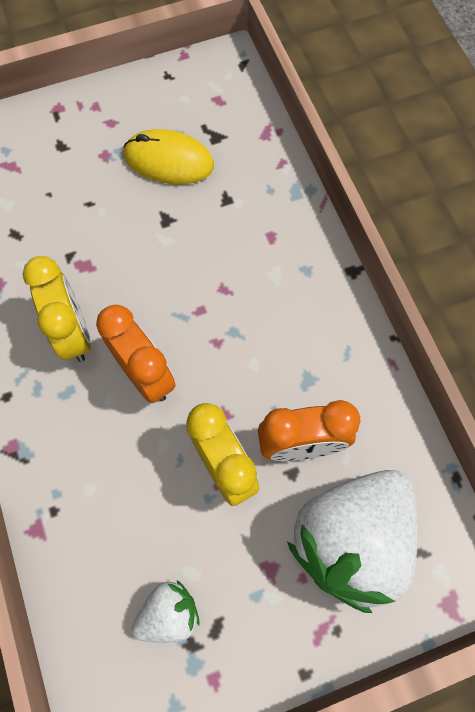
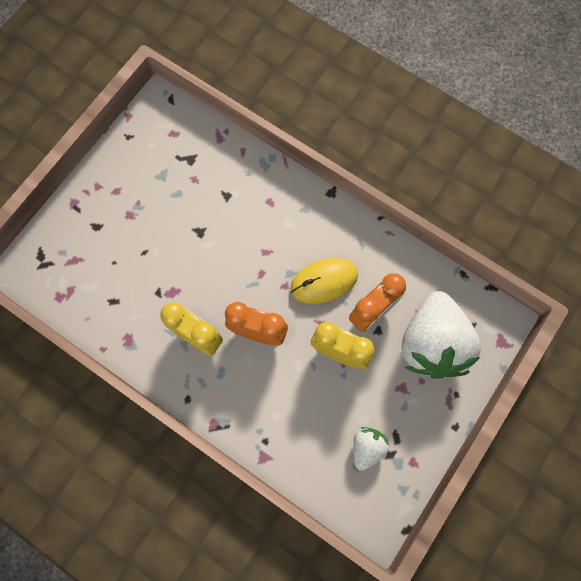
camera: 35 degrees left, 5 degrees up
yellow mouse [123,129,214,184] -> yellow mouse moved to [290,258,358,304]

